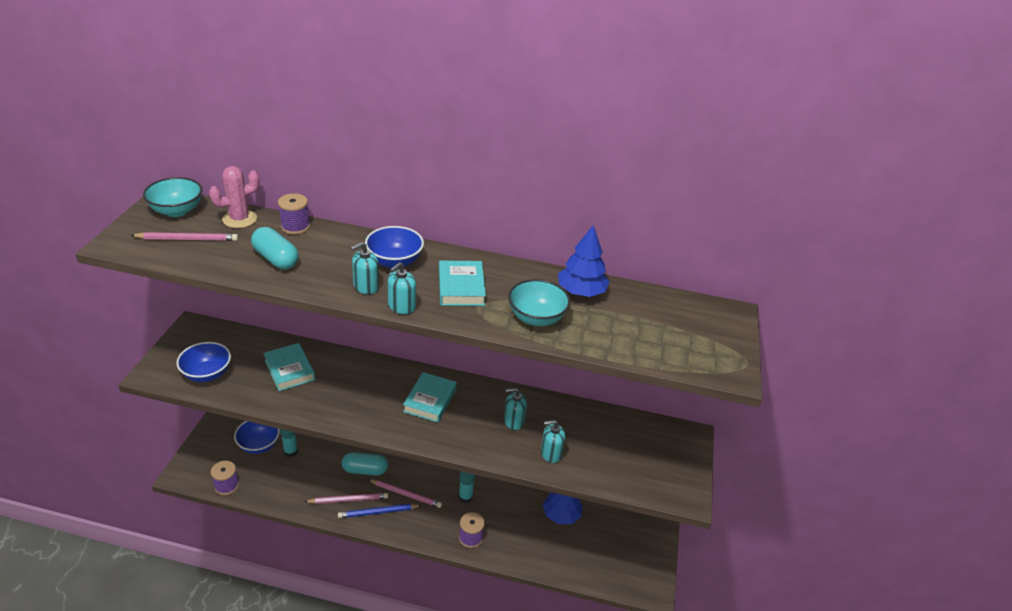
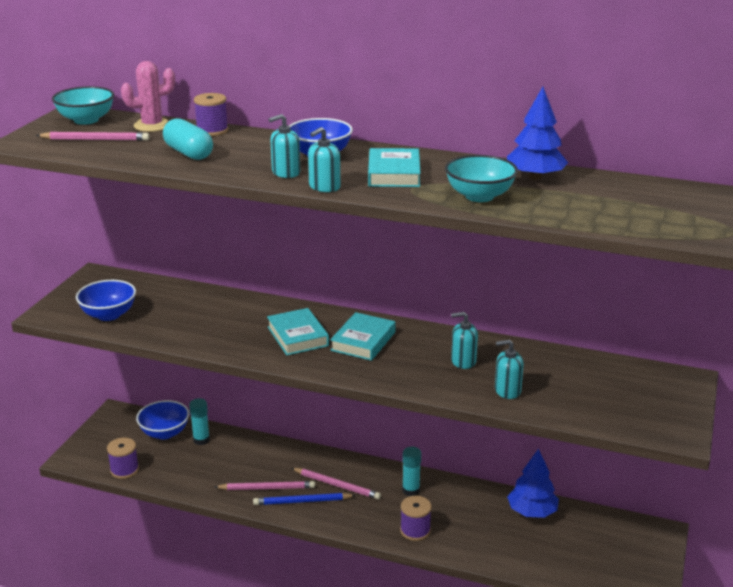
camera: 10 degrees right, 10 degrees down
turquoise book [263,343,315,391] -> turquoise book moved to [267,308,329,355]
turquoise capsule [342,452,388,476] -> none

